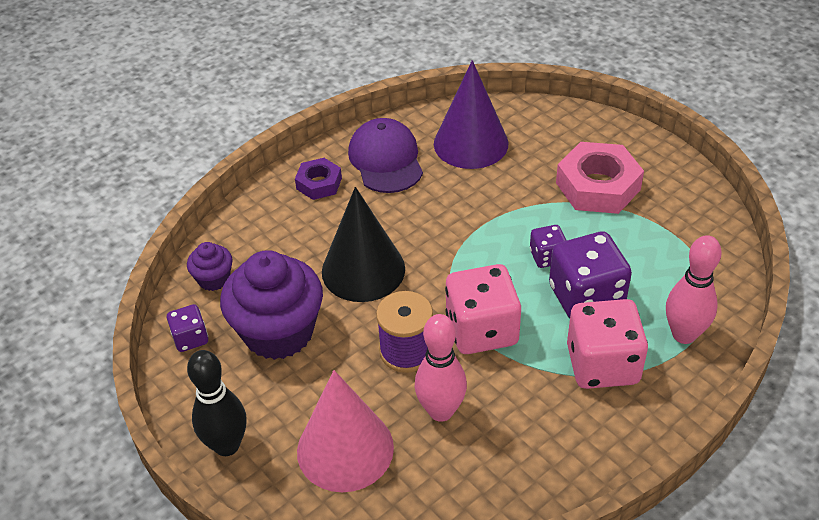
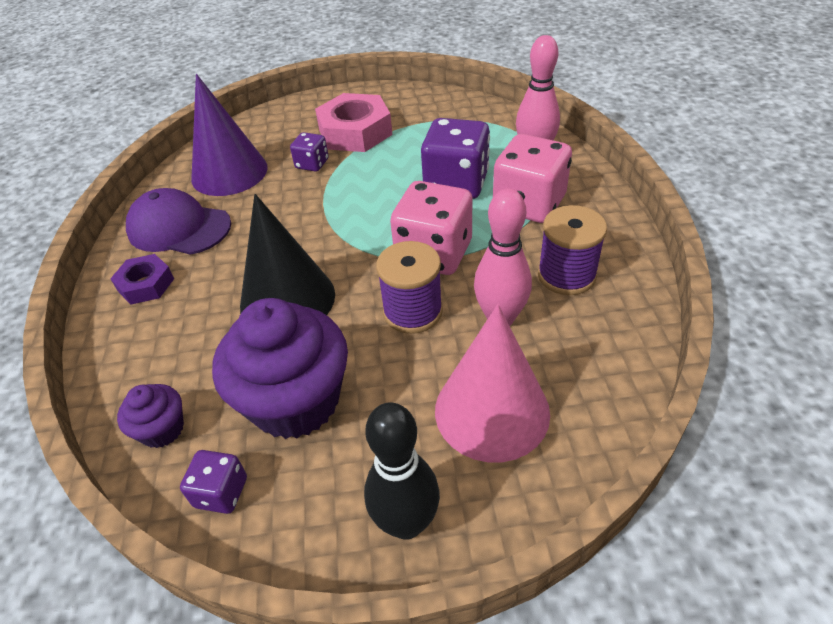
camera: 55 degrees left, 0 degrees up
purple dice [530,225,567,268] -> purple dice moved to [290,132,329,172]
none -> purple spool [538,205,607,295]

